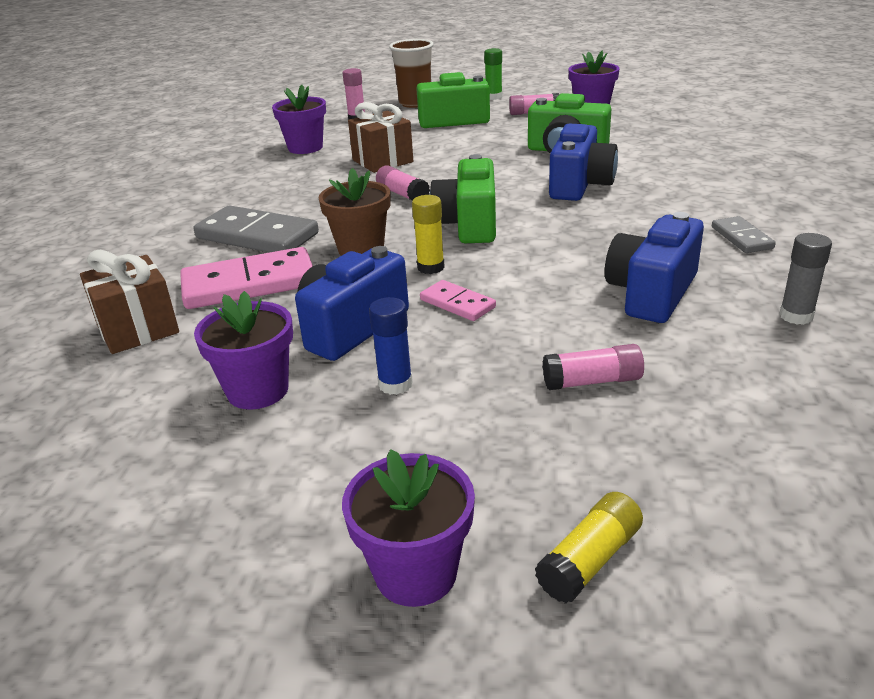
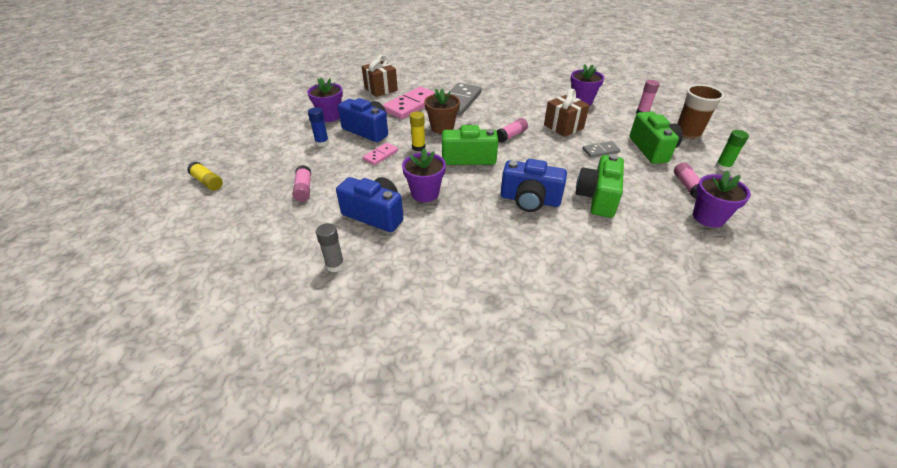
camera: 85 degrees right, 10 degrees up
pink domino [180,247,313,309] -> pink domino turned 60 degrees clockwise [383,87,435,119]
purple flower pot [342,449,475,607] -> purple flower pot moved to [402,148,446,202]
grey domino [712,216,776,253] -> grey domino moved to [582,141,621,158]

